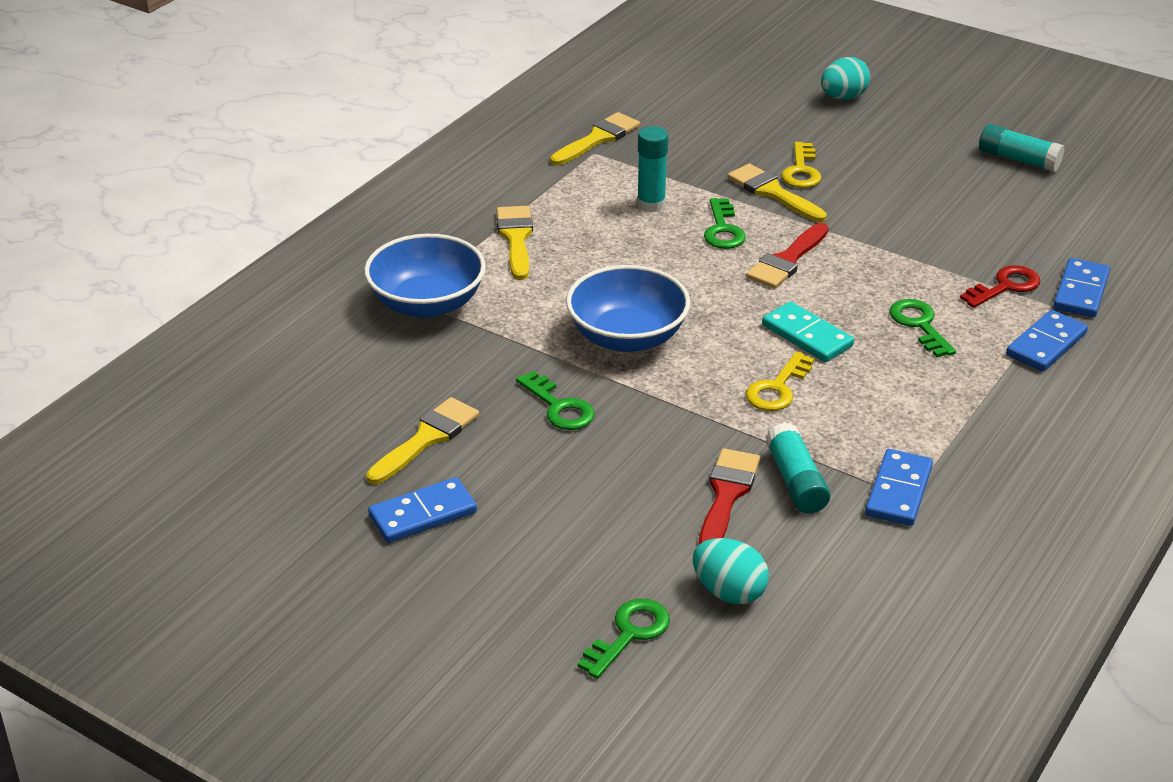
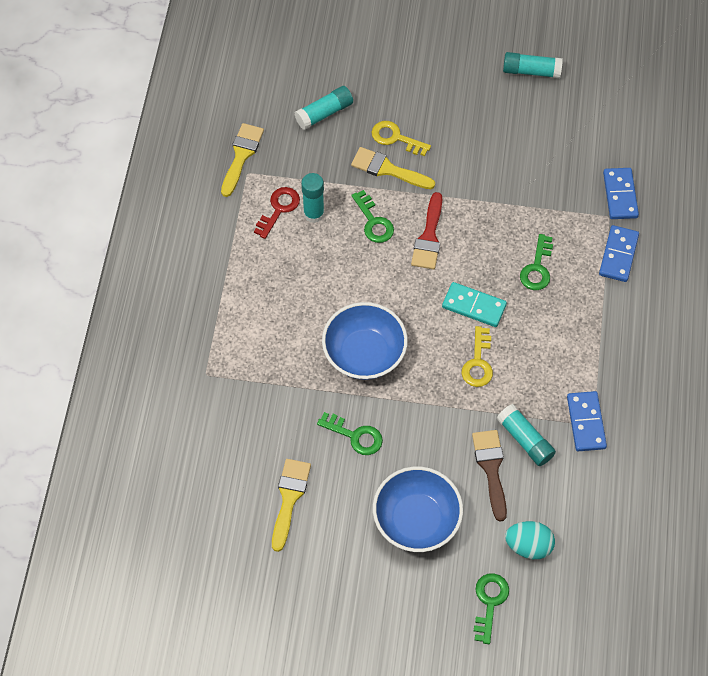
camera: 25 degrees left, 25 degrees up
blue bowl [364,234,486,318] -> blue bowl moved to [373,467,463,552]
blue domino [368,477,477,543] -> none
yellow brush [497,206,533,280] -> none
red brush [699,448,760,544] -> brown brush [472,430,507,522]
yellow key [781,142,821,188] -> yellow key turned 135 degrees clockwise [372,121,431,156]
turquoise egg [821,57,870,100] -> none
green key [889,299,956,357] -> green key turned 120 degrees counterclockwise [520,234,553,290]
red key [960,265,1040,308] -> red key moved to [254,187,300,239]
none -> turquoise glue stick [295,86,353,130]

